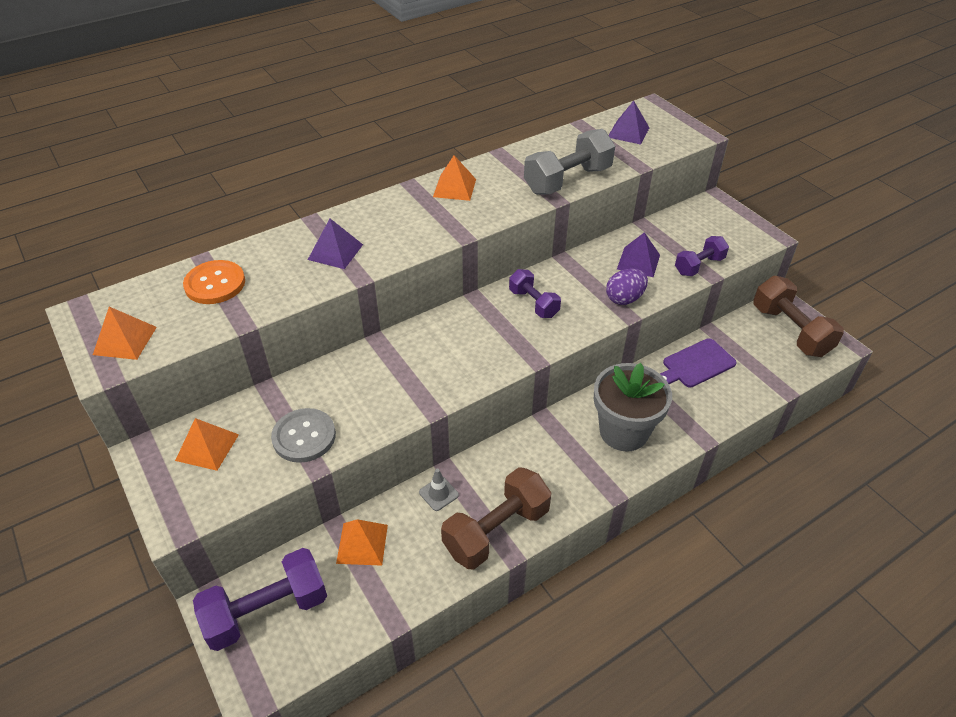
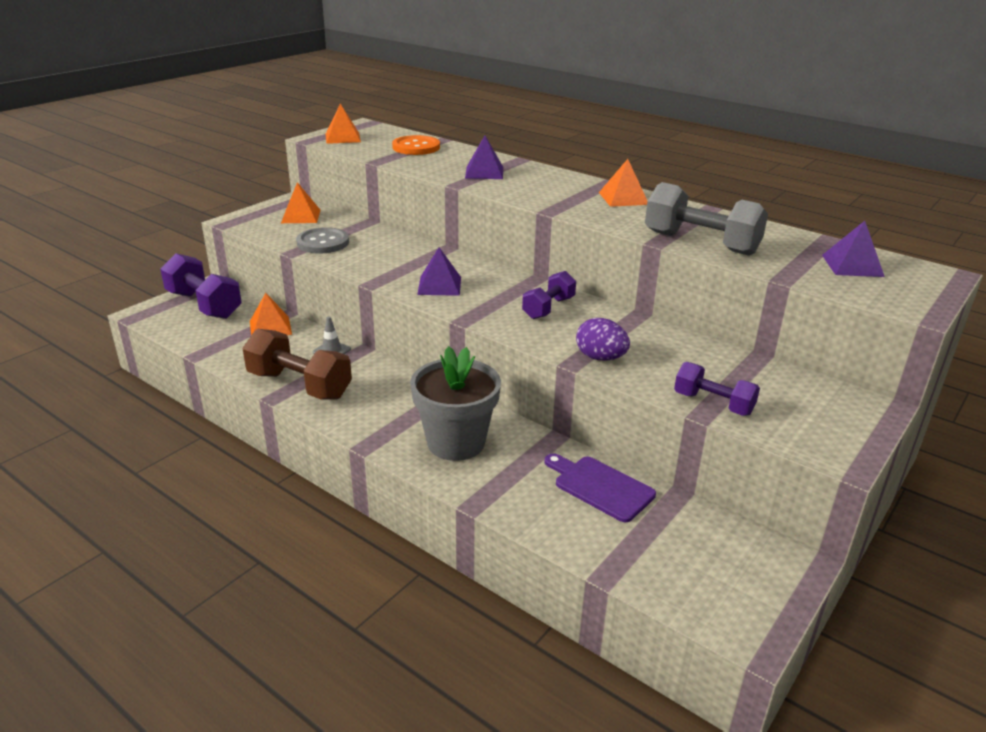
camera: 70 degrees right, 15 degrees down
purple pyramid [617,232,660,277] -> purple pyramid moved to [417,247,461,296]
brown dumbbell [753,276,844,357] -> none

